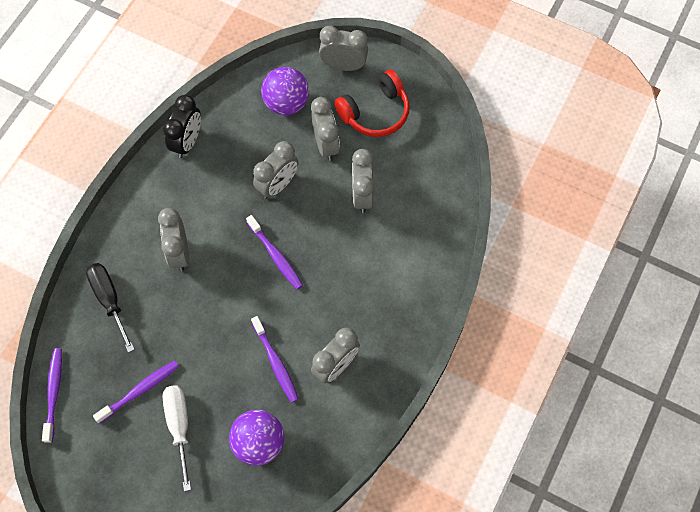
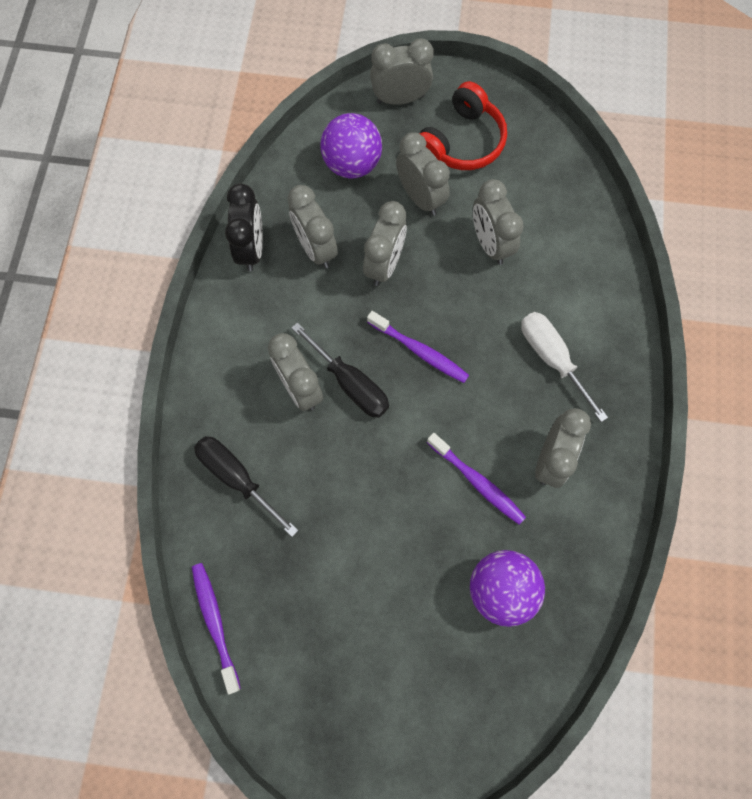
camera: 20 degrees left, 5 degrees up
purple toothbrush [93,361,179,424] -> none
white screwdriver [163,385,191,491] -> white screwdriver moved to [521,312,608,422]
none -> grey clock [288,185,338,268]
none -> black screwdriver [292,323,389,418]

